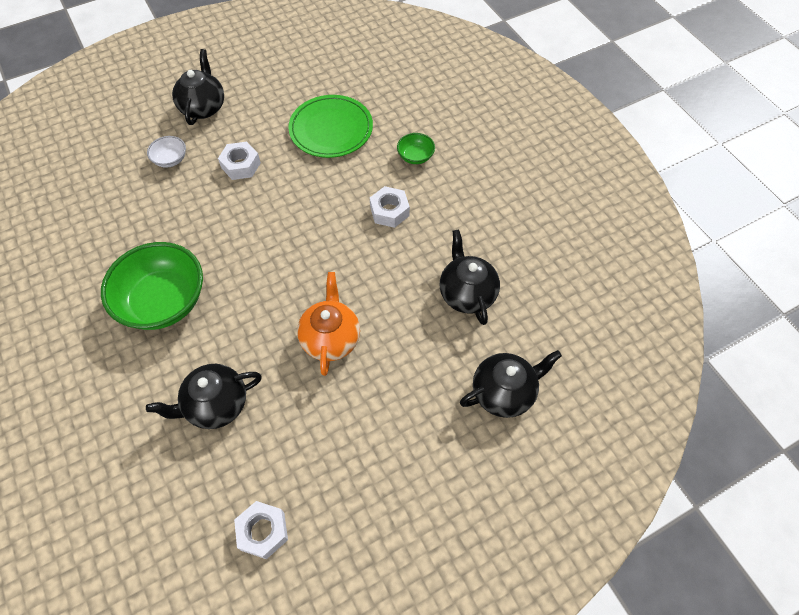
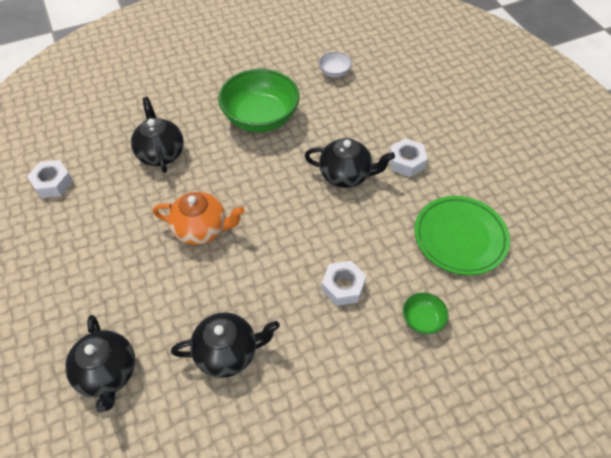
camera: 95 degrees right, 5 degrees down
white bowl [147,136,186,168] -> white bowl moved to [319,52,352,77]
black teapot [172,49,224,125] -> black teapot moved to [305,138,395,188]

